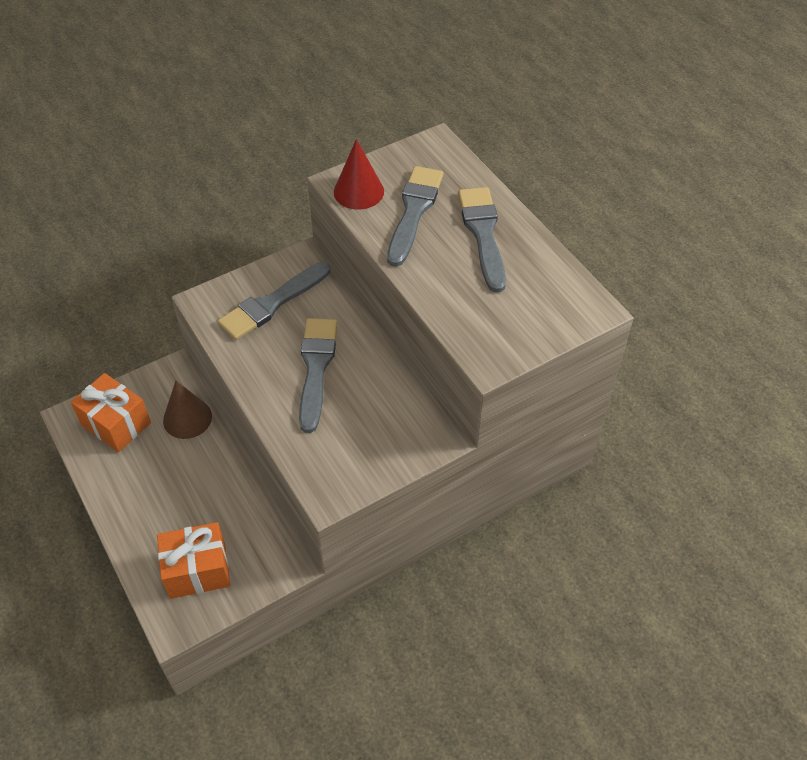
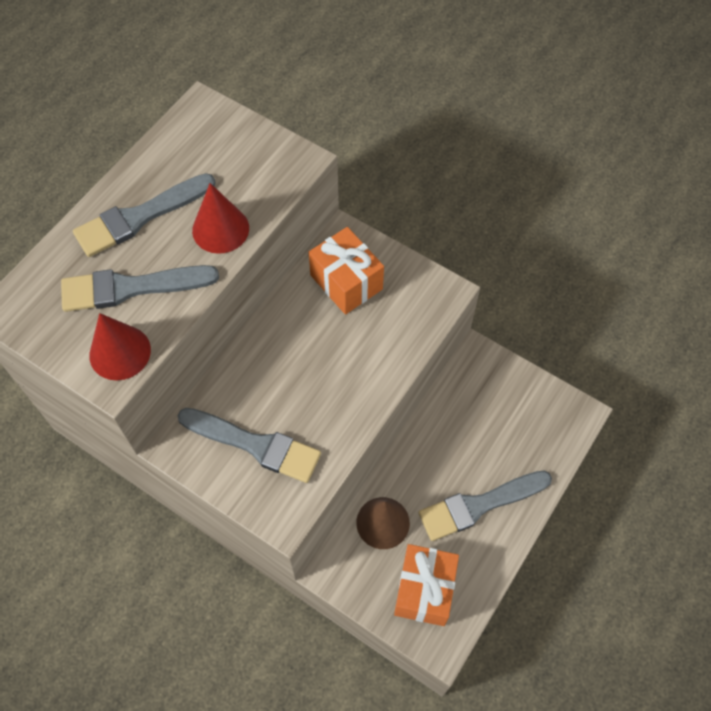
camera: 115 degrees left, 10 degrees up
orange gift [157,522,230,599] -> orange gift moved to [308,227,384,315]
grey brush [299,318,337,433] -> grey brush moved to [419,471,552,541]
none -> red cone [192,183,249,254]

